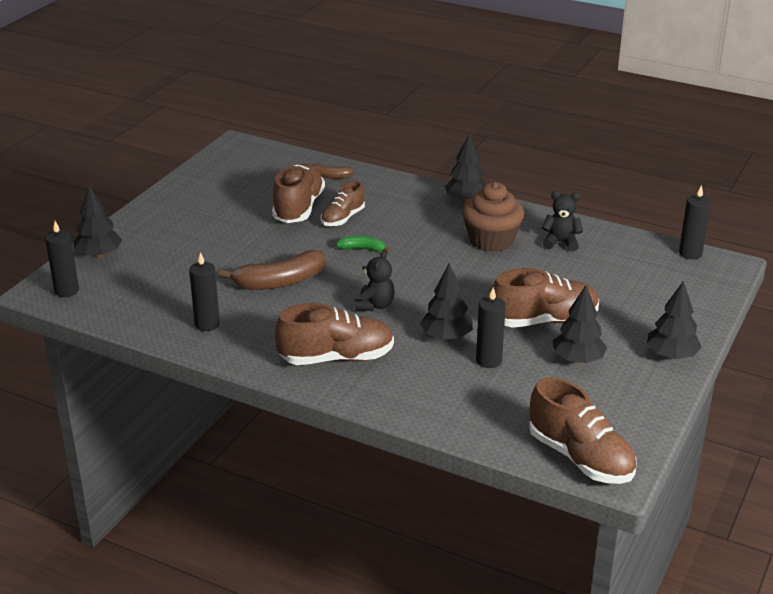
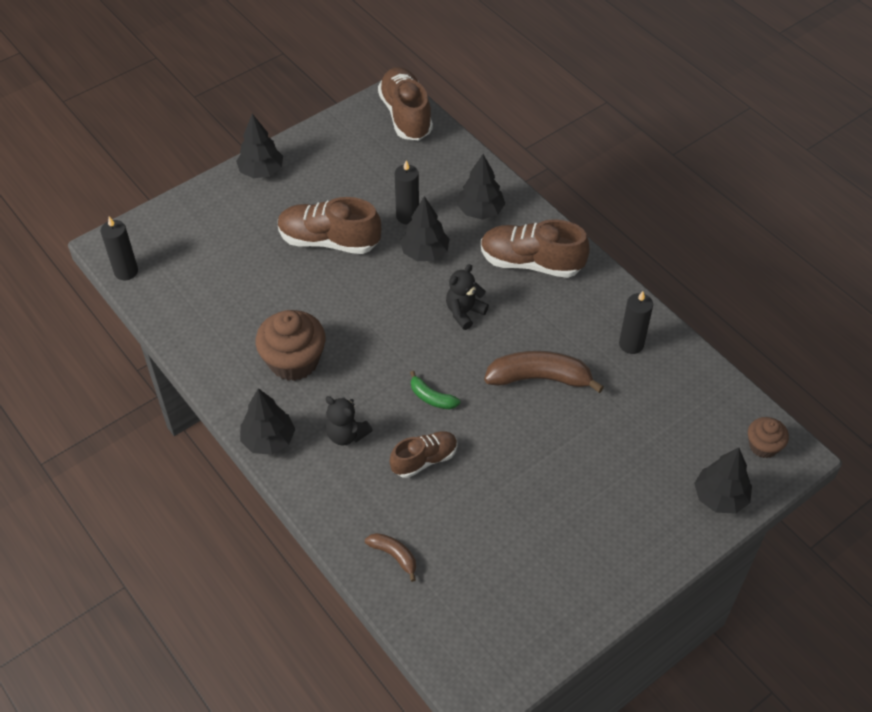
camera: 155 degrees left, 20 degrees up
black candle [45,221,79,297] -> brown cupcake [748,417,789,458]
brown shoe [272,164,325,223] -> none
black teddy bear [542,191,583,252] -> black teddy bear moved to [326,396,373,446]
black tree [553,285,607,364] -> black tree moved to [457,154,505,219]

